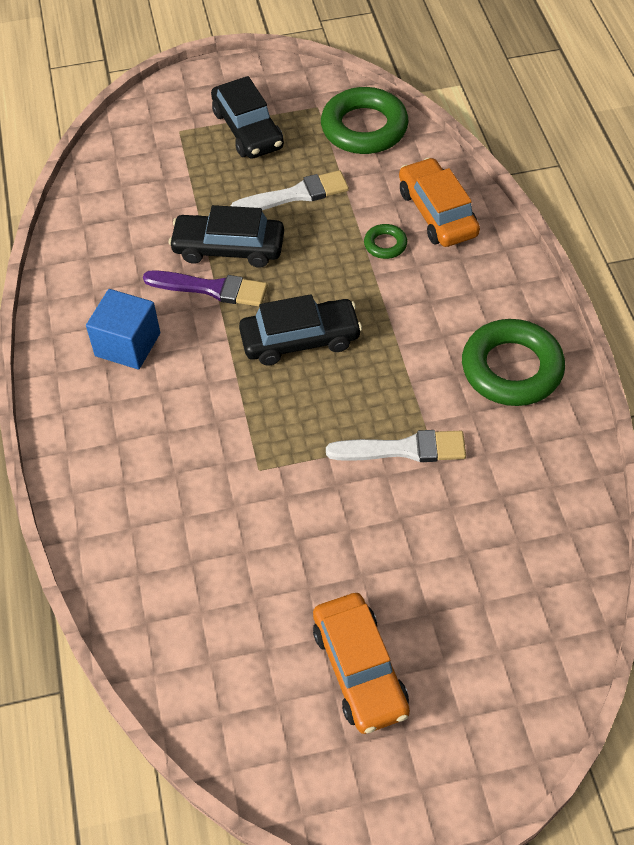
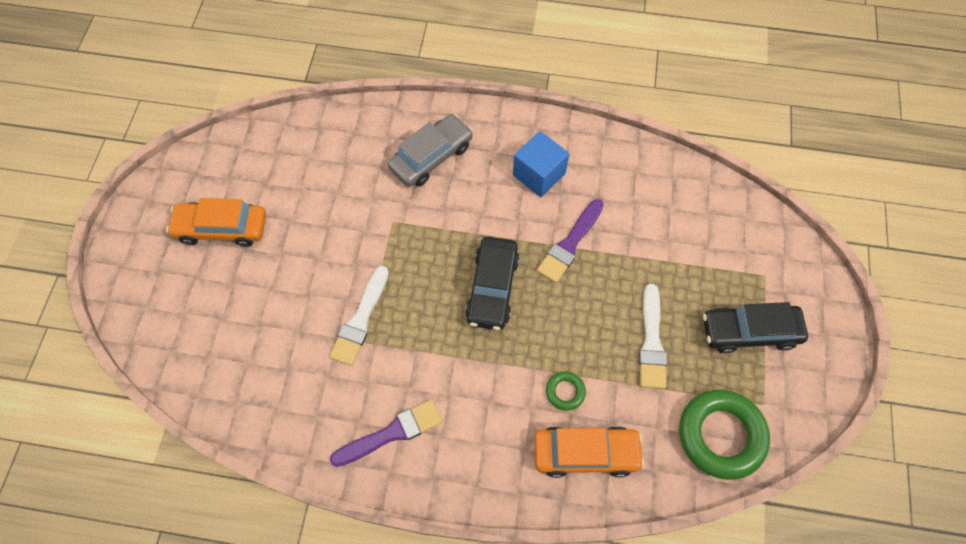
camera: 110 degrees right, 10 degrees up
black car [169,205,284,268] -> none
green ring [462,319,565,406] -> purple brush [330,400,442,467]
none -> grey car [388,114,473,187]

